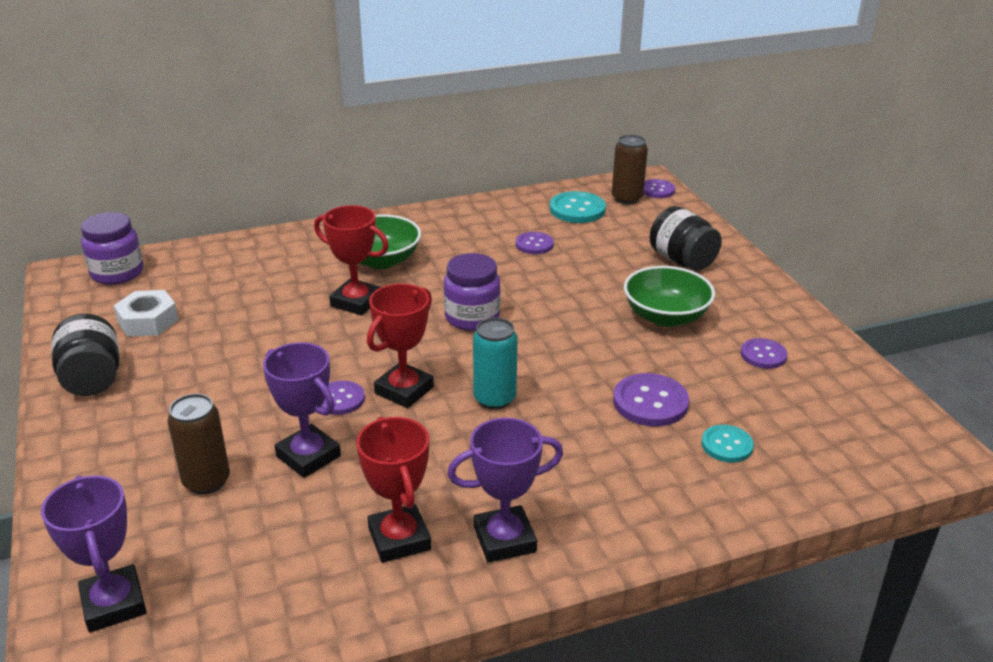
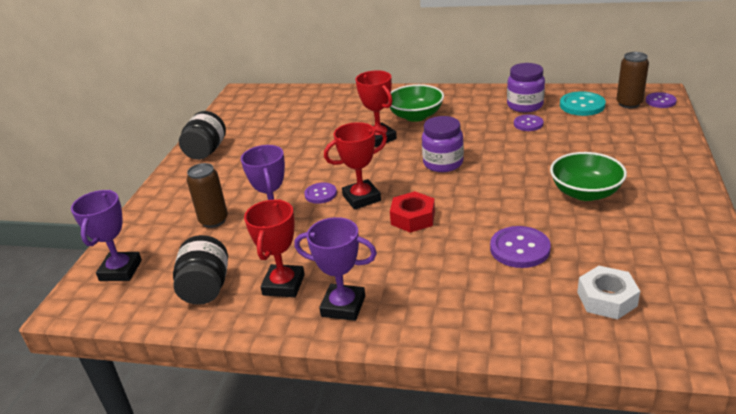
camera: 35 degrees right, 0 degrees up
purple jar [81,212,143,285] -> purple jar moved to [507,63,545,113]
white nut [114,290,179,337] -> white nut moved to [577,266,640,320]
turquoise can [473,318,518,410] -> red nut [390,191,435,233]
black jar [650,206,722,271] -> black jar moved to [173,235,228,305]
turquoise button [701,425,754,463] -> none
purple button [741,338,787,369] -> none

